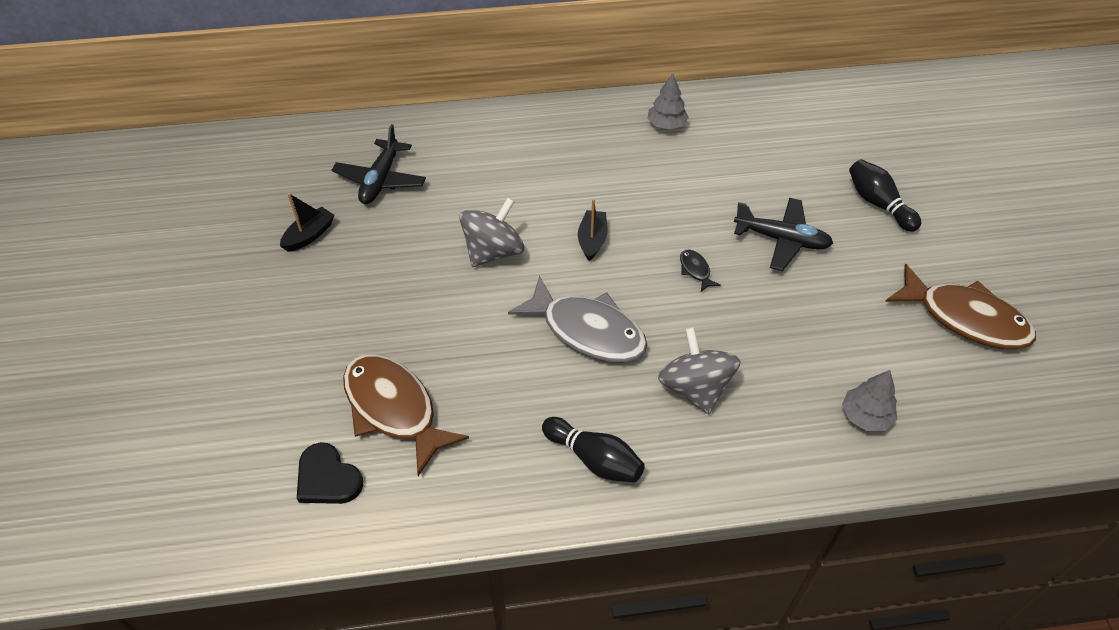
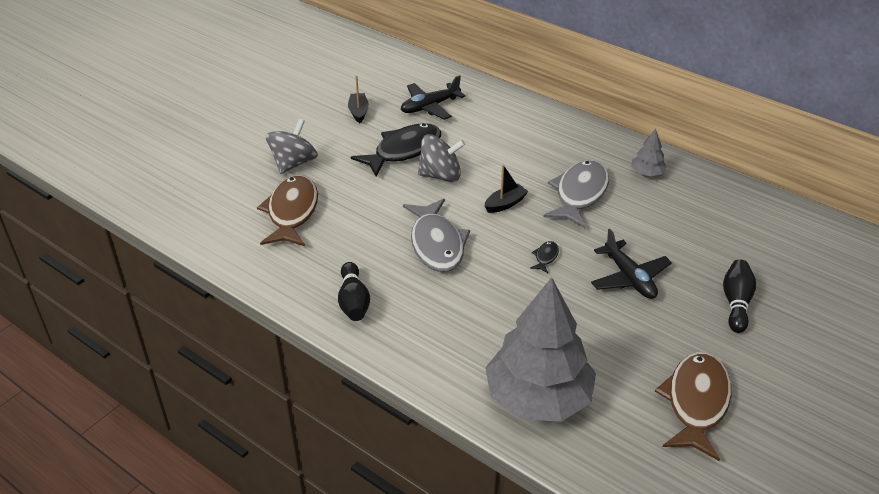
camera: 45 degrees right, 10 degrees down
black boat [280,193,335,252] -> black boat turned 90 degrees counterclockwise [348,76,369,123]
black heart [297,442,363,504] -> none
grey spinning top [658,327,741,414] -> grey spinning top moved to [266,119,318,174]
grey tree [842,370,897,431] -> grey tree [485,277,596,422], size x2.38
brown fish [885,264,1036,349] -> brown fish turned 150 degrees counterclockwise [655,352,731,461]
none -> black fish [351,123,441,177]
none -> grey fish [543,160,609,228]

